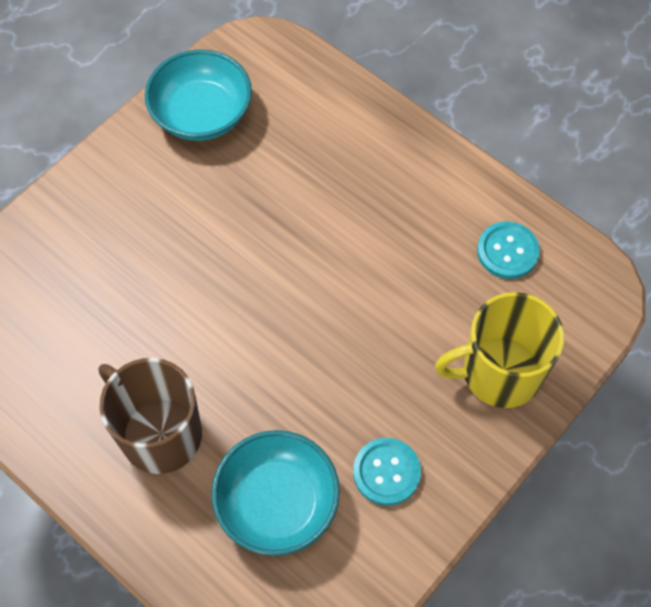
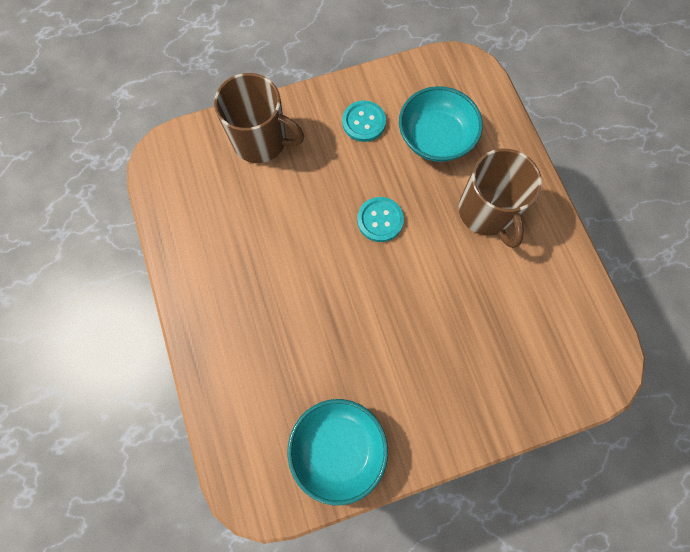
camera: 150 degrees left, 10 degrees up
yellow mug [435,292,565,408] -> brown mug [214,73,304,163]
turquoise button [477,222,540,279] -> turquoise button moved to [357,197,404,242]

